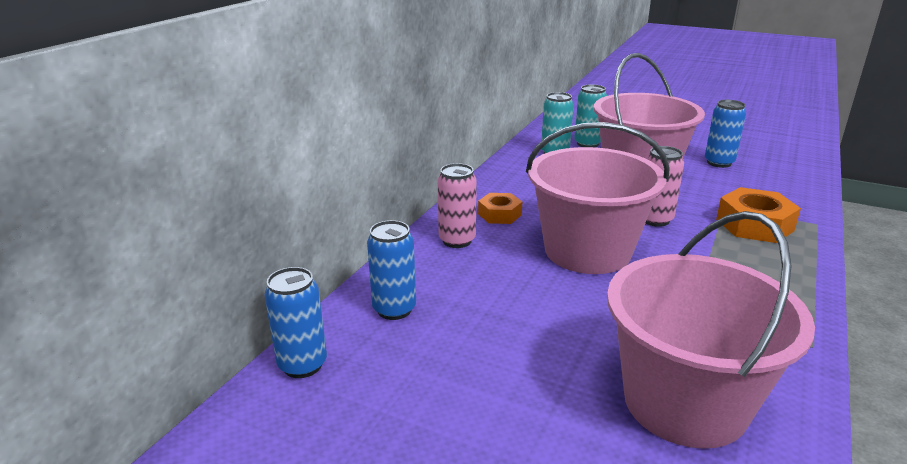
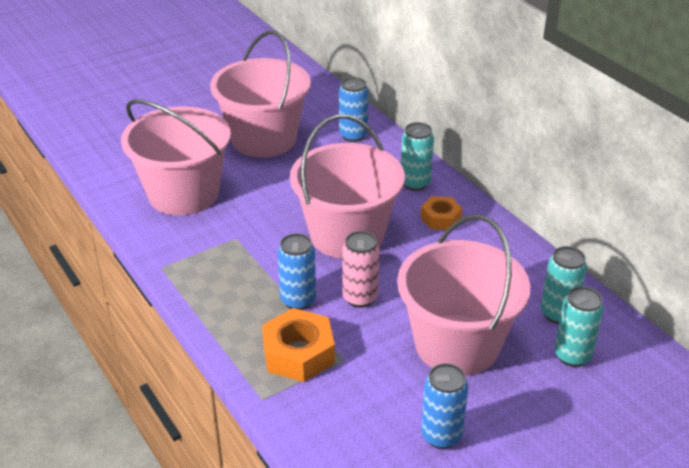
camera: 120 degrees right, 10 degrees up
blue can [264,267,327,378] -> blue can moved to [278,233,316,310]
pink can [438,163,477,248] -> turquoise can [401,122,434,191]
none -> pink bucket [210,30,311,158]

